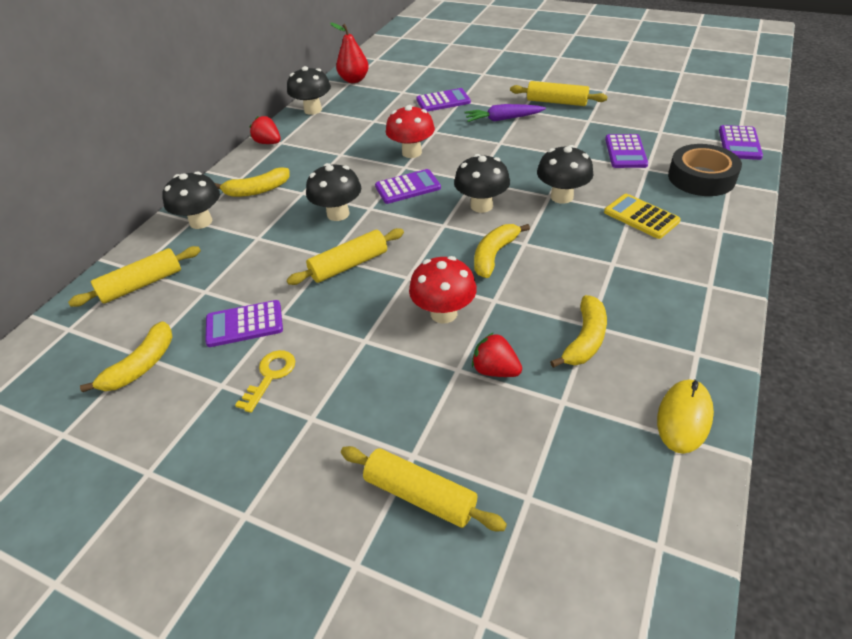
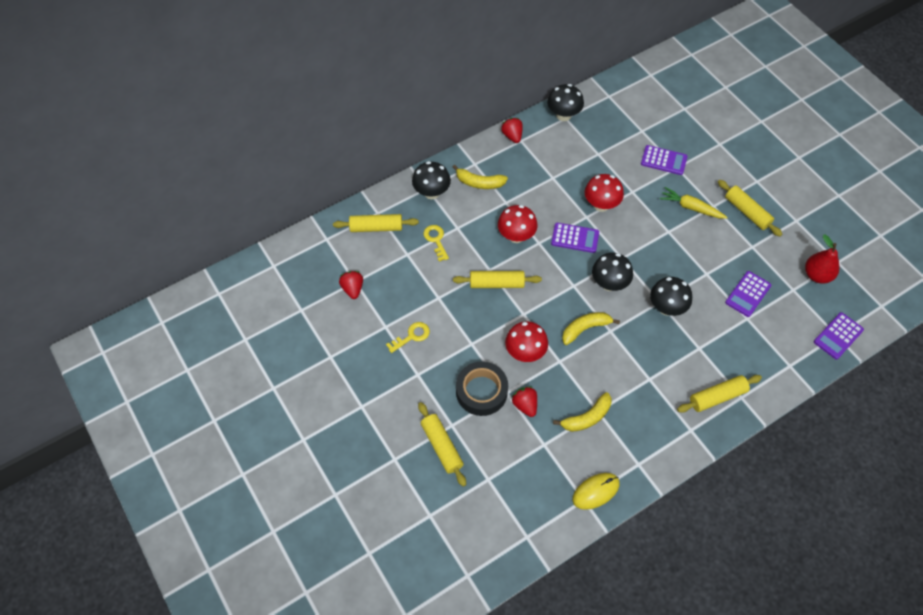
camera: 30 degrees right, 15 degrees up
yellow banana [80,321,173,392] -> red strawberry [339,271,363,299]
purple calculator [205,300,283,347] -> none
black mushroom [306,163,361,221] -> red mushroom [498,205,538,243]
red pear [330,23,369,83] -> red pear moved to [805,235,839,283]
purple carrot [464,104,546,122] -> yellow carrot [660,187,728,219]
yellow calculator [604,194,681,239] -> none
black tape [668,144,742,196] -> black tape moved to [456,361,508,416]
none -> yellow key [423,225,449,262]
none -> yellow rolling pin [677,375,762,413]

